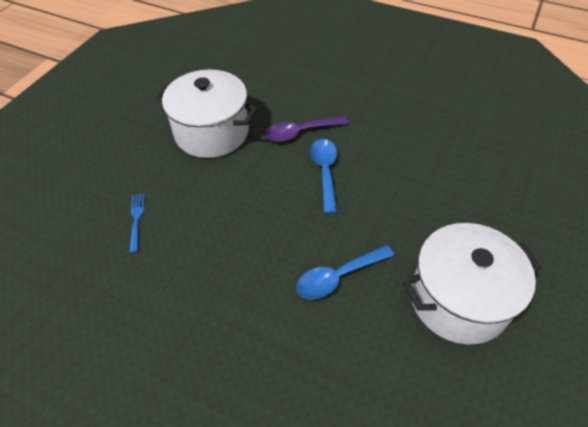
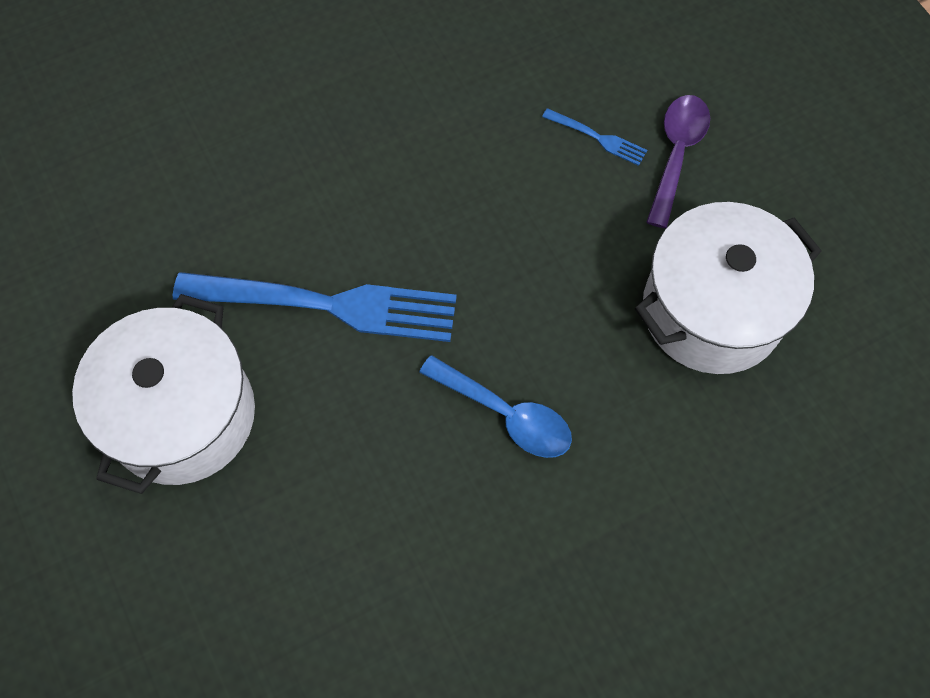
camera: 125 degrees right, 15 degrees up
purple spoon [264,116,349,142] -> purple spoon moved to [646,95,710,228]
blue spoon [296,245,394,299] -> blue fork [173,272,457,342]

